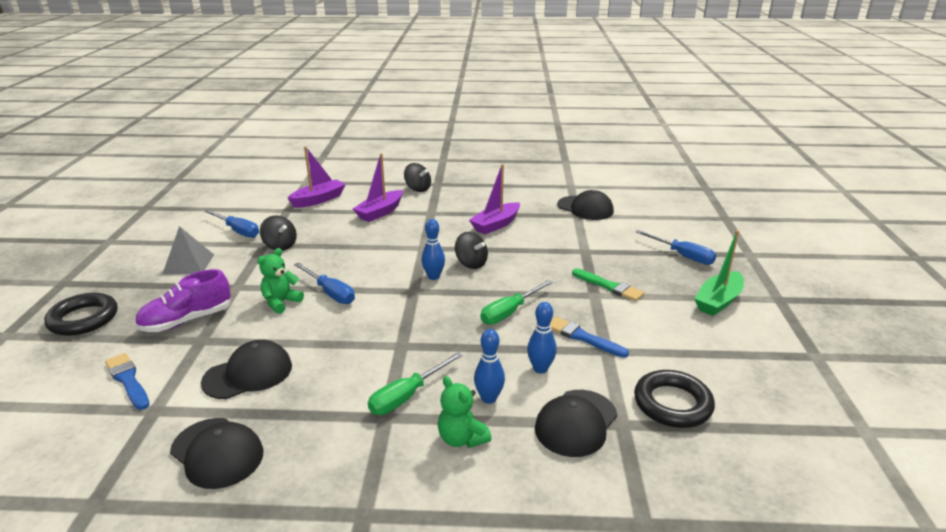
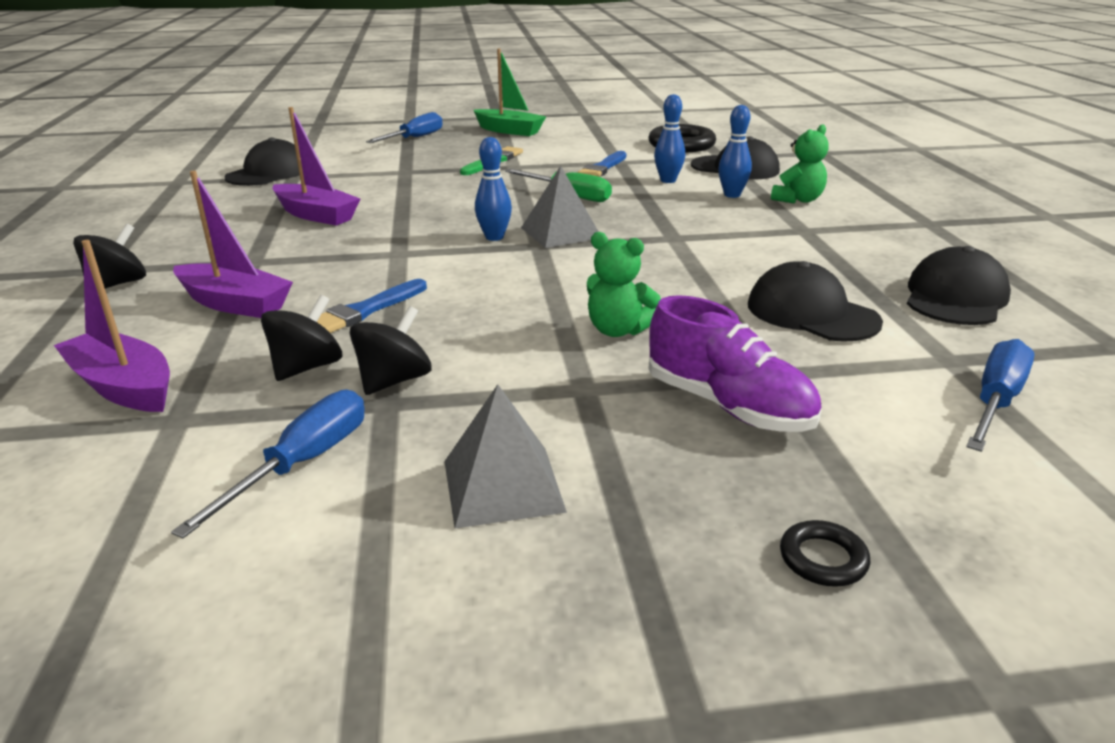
camera: 100 degrees left, 0 degrees up
black ring [44,293,118,336] -> black ring [780,520,870,587], size x0.49
blue brush [105,353,149,410] -> blue brush moved to [317,279,427,333]
blue screwdriver [294,263,355,304] -> blue screwdriver moved to [966,339,1035,452]
green screwdriver [368,352,463,415] -> none
black spinning top [455,232,488,269] -> black spinning top moved to [261,295,342,381]
none -> grey pyramid [521,166,599,248]

